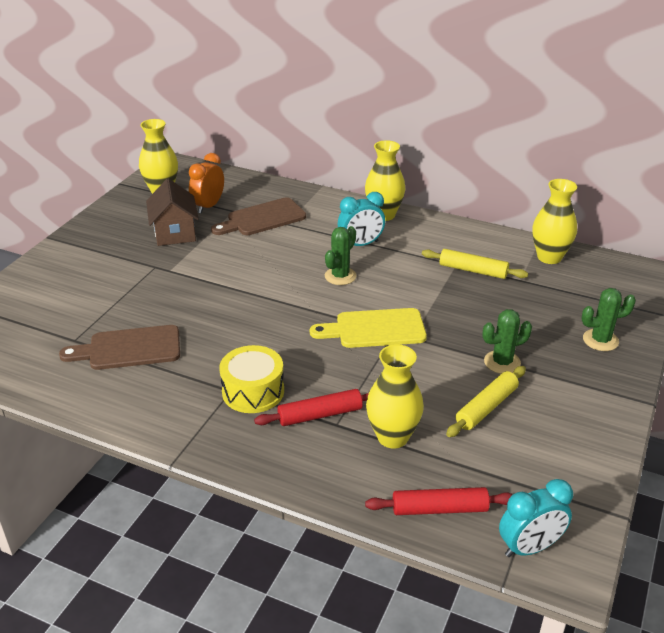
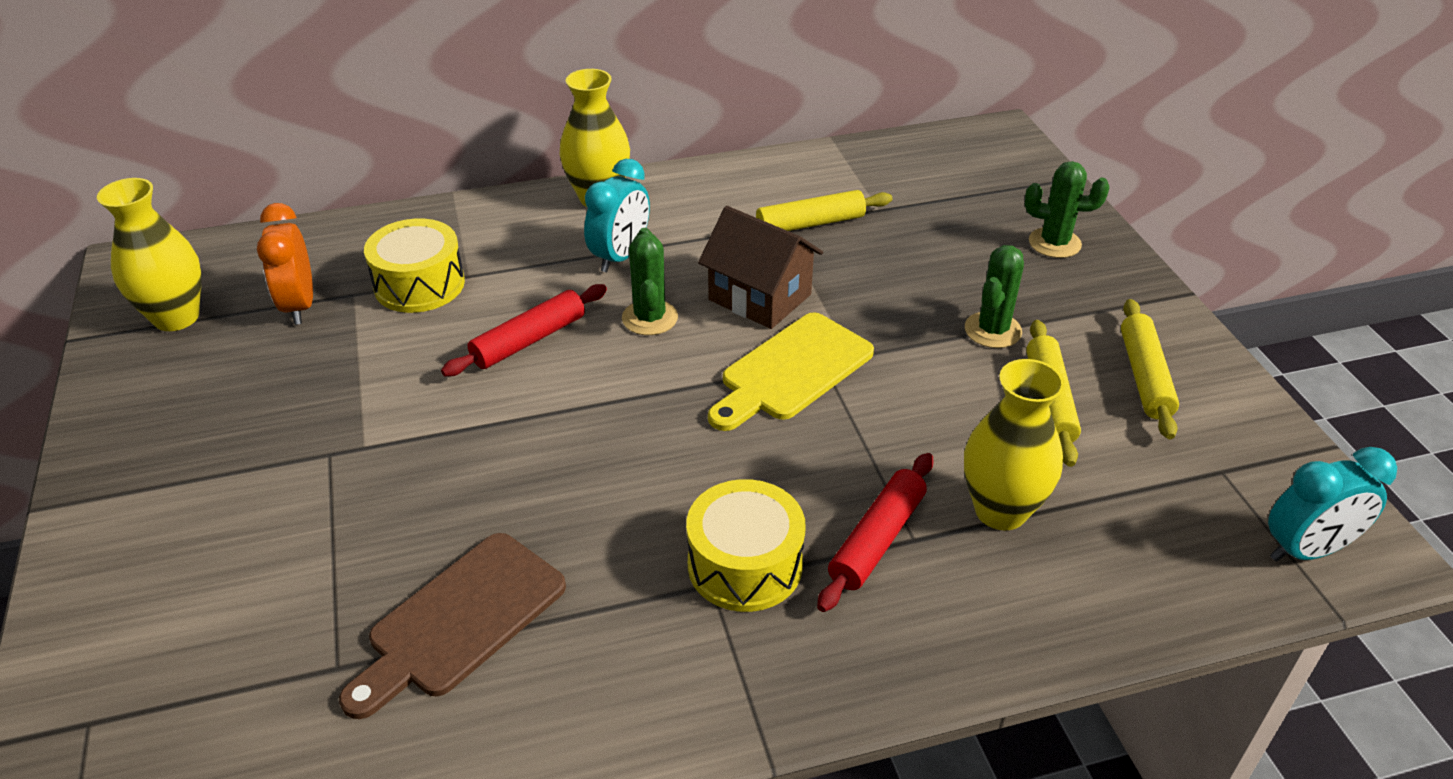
camera: 40 degrees left, 5 degrees up
brown house [146,178,199,246] -> brown house moved to [698,206,823,329]
brown cutting board [211,197,306,235] -> yellow drum [364,218,465,313]
red rolling pin [365,487,513,515] -> red rolling pin moved to [441,284,607,376]
turquoise clock [499,479,573,557] -> turquoise clock turned 45 degrees clockwise [1268,447,1397,562]
yellow vase [532,179,577,264] -> none
green cactus [582,288,636,351] -> green cactus turned 60 degrees clockwise [1025,161,1109,258]
none -> yellow rolling pin [1121,299,1179,439]

